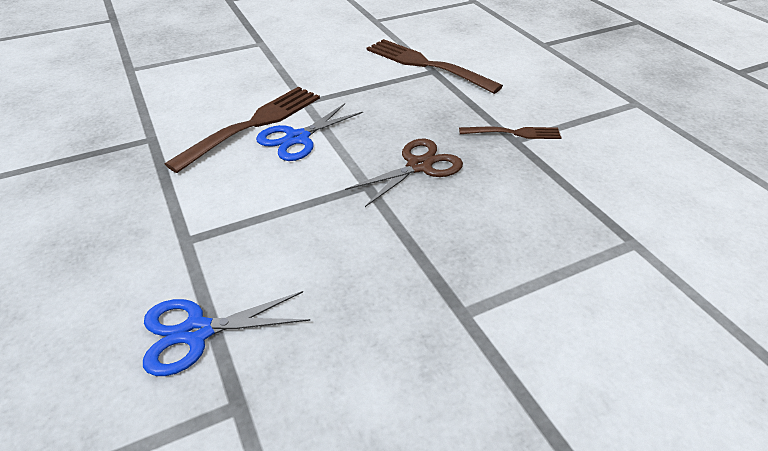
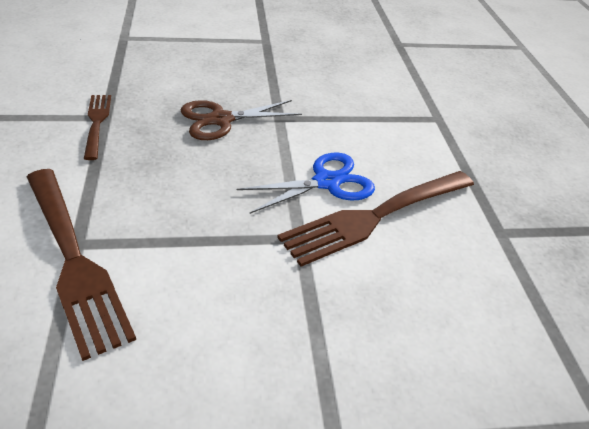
camera: 165 degrees left, 0 degrees up
blue scissors [143,291,310,376] -> none
brown fork [459,127,562,139] -> brown fork turned 60 degrees clockwise [84,95,111,160]

